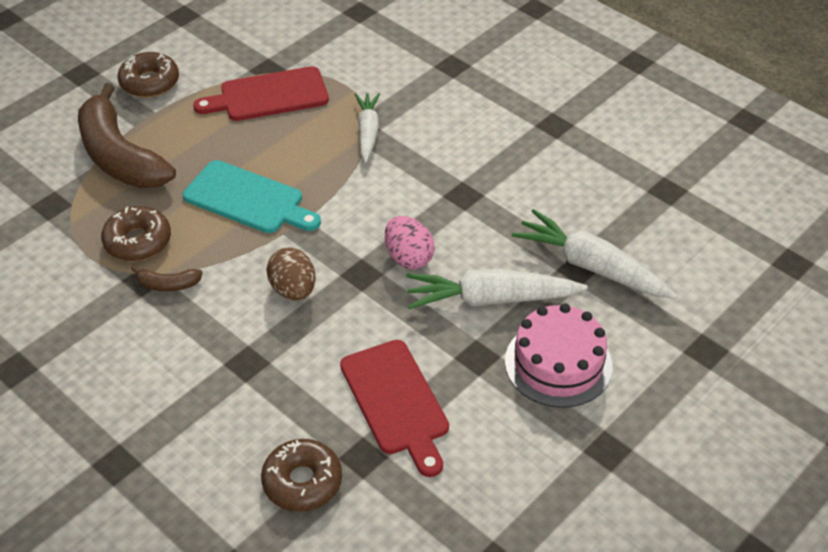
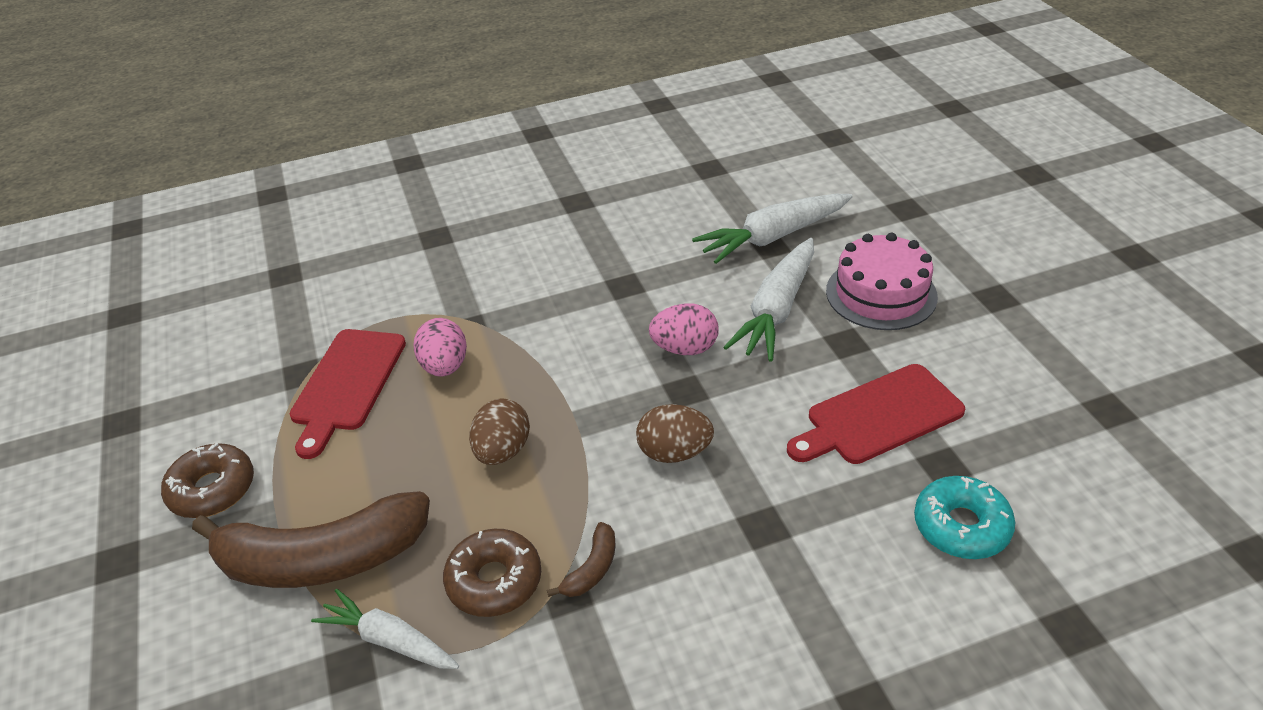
camera: 60 degrees left, 5 degrees down
turquoise cutting board [183,160,321,233] -> brown egg [469,398,530,465]
brown donut [261,439,342,512] -> turquoise donut [914,476,1015,559]
red cutting board [340,340,449,477] -> red cutting board turned 150 degrees clockwise [787,364,965,464]
white carrot [355,93,380,163] -> white carrot moved to [311,589,459,669]
none -> pink egg [414,318,467,377]

